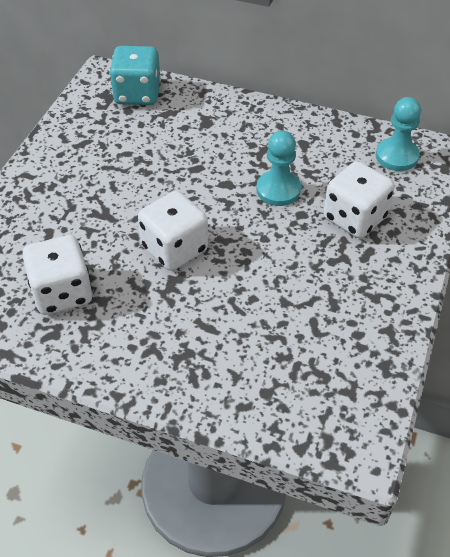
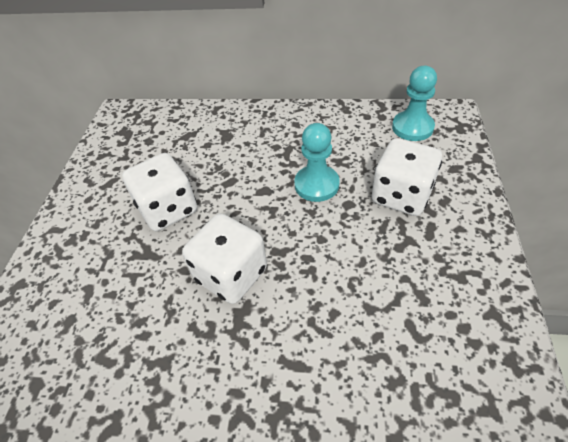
camera: 10 degrees left, 0 degrees up
white dice [22,235,93,315] -> white dice moved to [122,153,197,231]
turquoise dice [109,46,161,105] -> none

